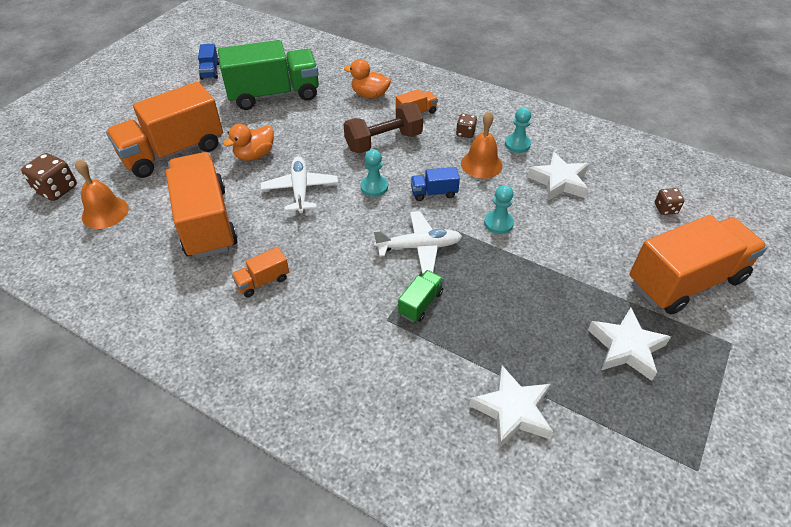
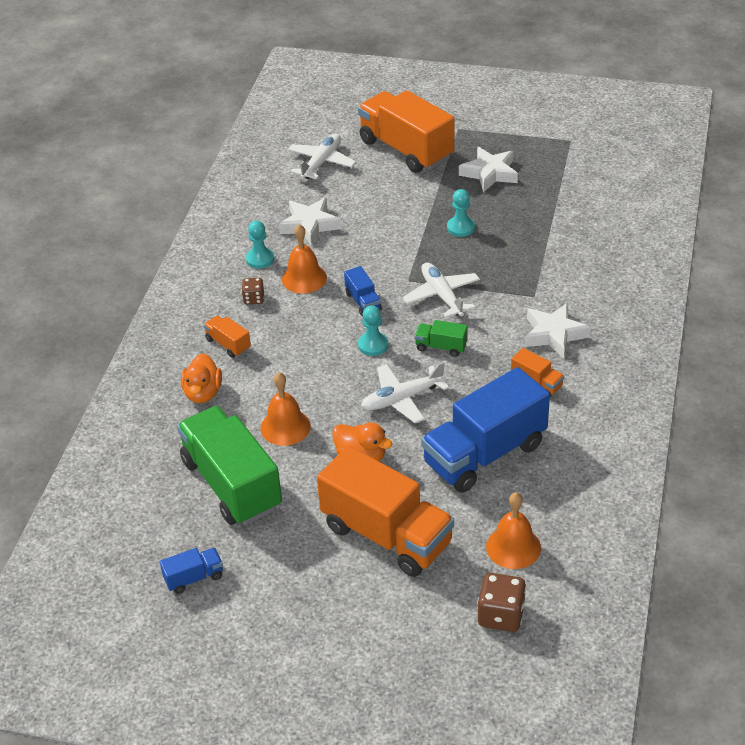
camera: 105 degrees left, 5 degrees down
orange truck [166,152,238,259] -> blue truck [421,367,550,493]
brown dumbbell [344,102,423,154] -> none
green truck [398,270,444,322] -> green truck moved to [415,320,468,357]
white star [469,365,553,448] -> white star moved to [524,303,591,359]
turquoise pawn [484,185,514,234] -> turquoise pawn moved to [447,189,475,237]
brown dice [655,188,685,215] -> white plane [288,134,356,179]
none -> orange bell [260,372,311,446]

